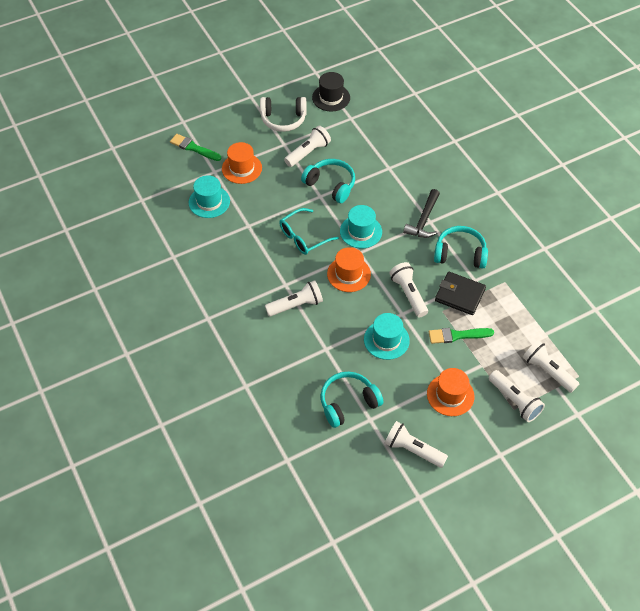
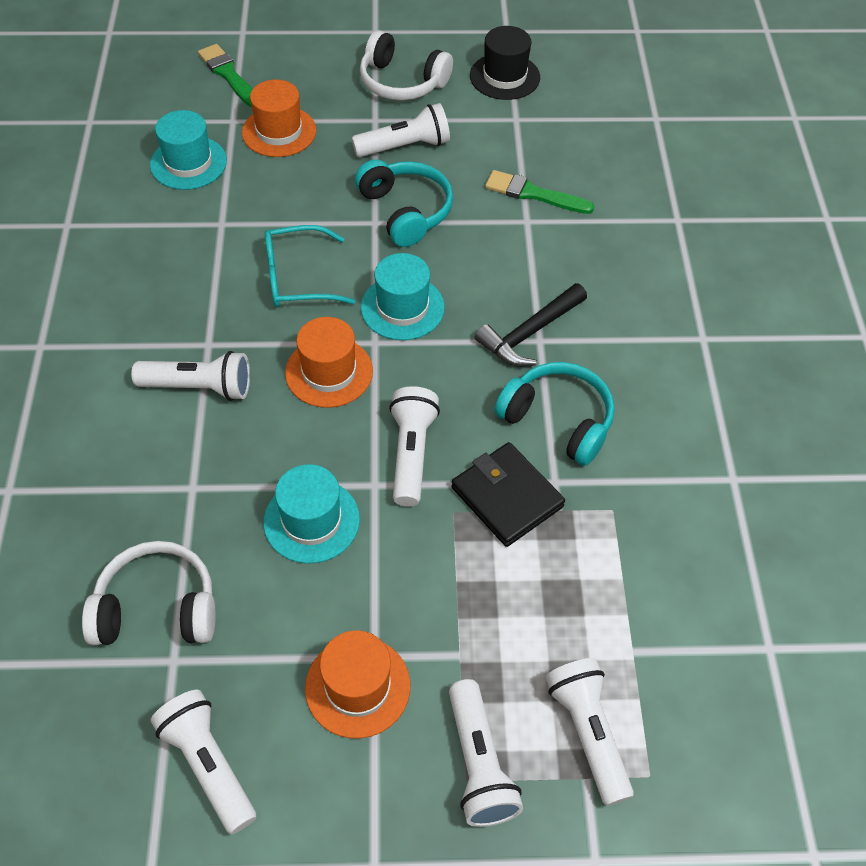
camera: 25 degrees right, 0 degrees up
turquoise headphones [320,372,383,428] -> white headphones [82,541,216,645]
green brush [429,328,494,344] -> green brush moved to [485,170,594,214]

